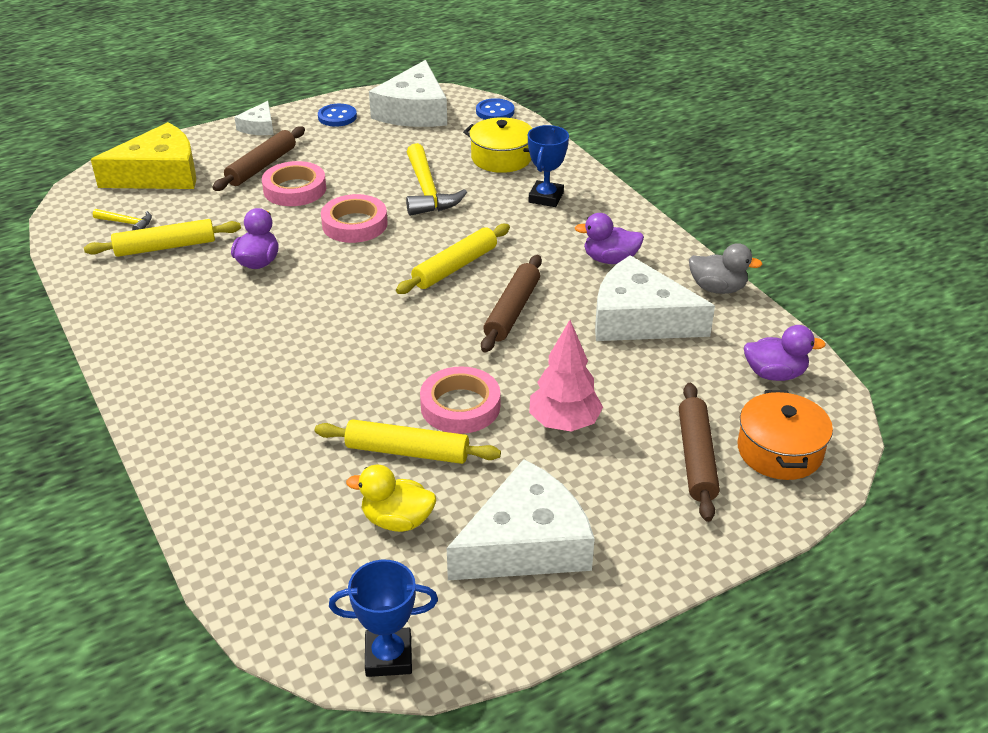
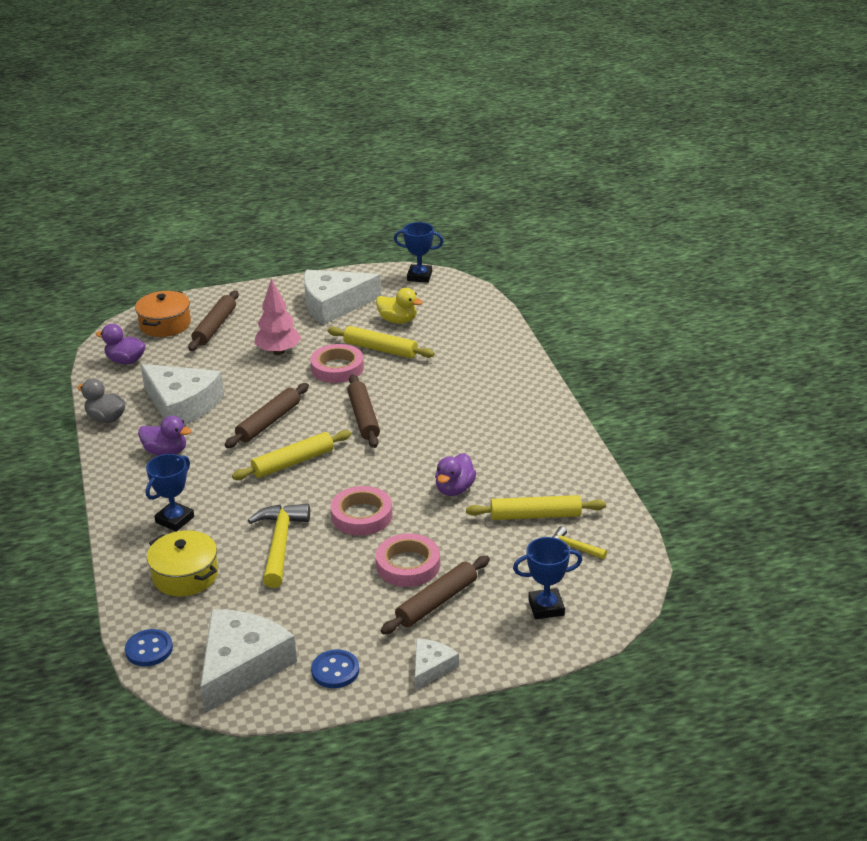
camera: 165 degrees left, 5 degrees down
yellow cheese [91,122,196,189] -> blue trophy [513,537,582,619]
none -> brown rolling pin [347,374,380,448]

